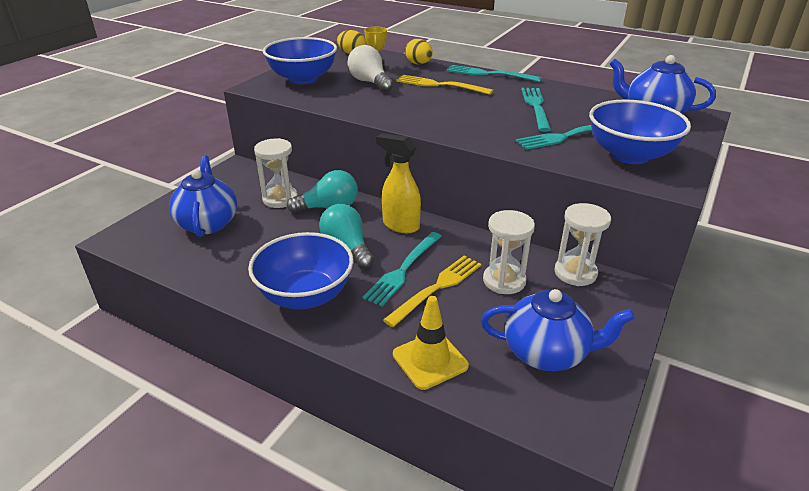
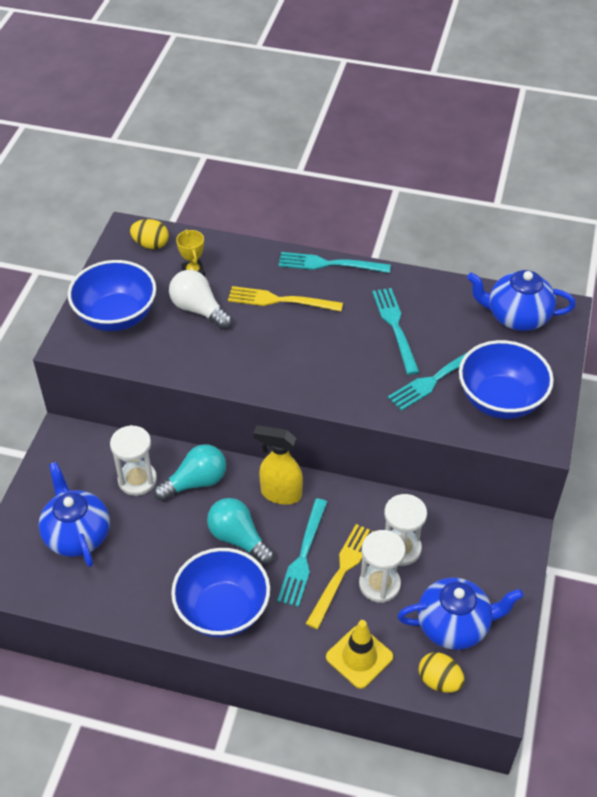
camera: 15 degrees left, 15 degrees up
yellow egg [405,39,433,64] -> yellow egg moved to [419,652,465,693]
white hourglass [555,203,611,286] -> white hourglass moved to [359,530,406,603]

